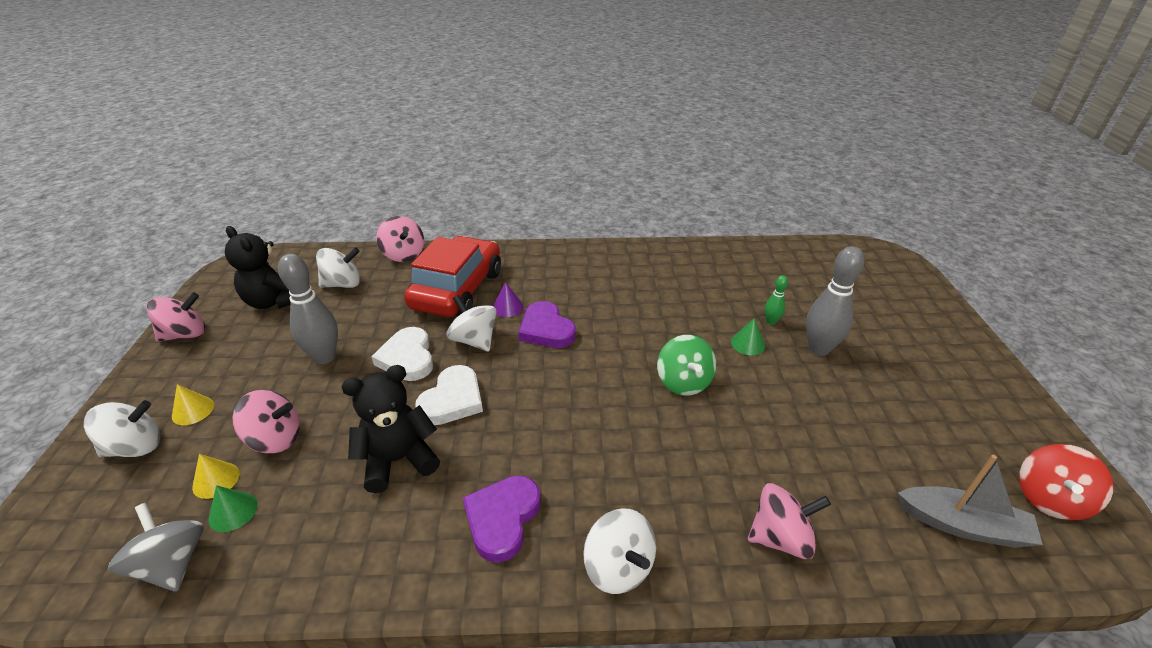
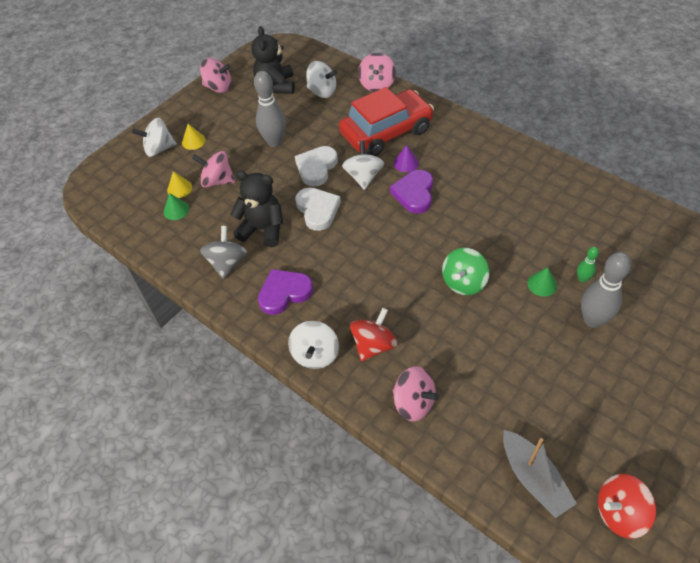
camera: 45 degrees right, 15 degrees up
white spinning top [84,400,160,457] -> white spinning top turned 150 degrees clockwise [132,118,177,157]
grey spinning top [108,503,204,591] -> grey spinning top moved to [200,226,247,279]
pink spinning top [233,390,300,453] -> pink spinning top turned 150 degrees clockwise [192,151,235,188]
white heart [415,365,483,425] -> white heart turned 90 degrees counterclockwise [295,188,341,231]
none -> red spinning top [350,308,397,362]

